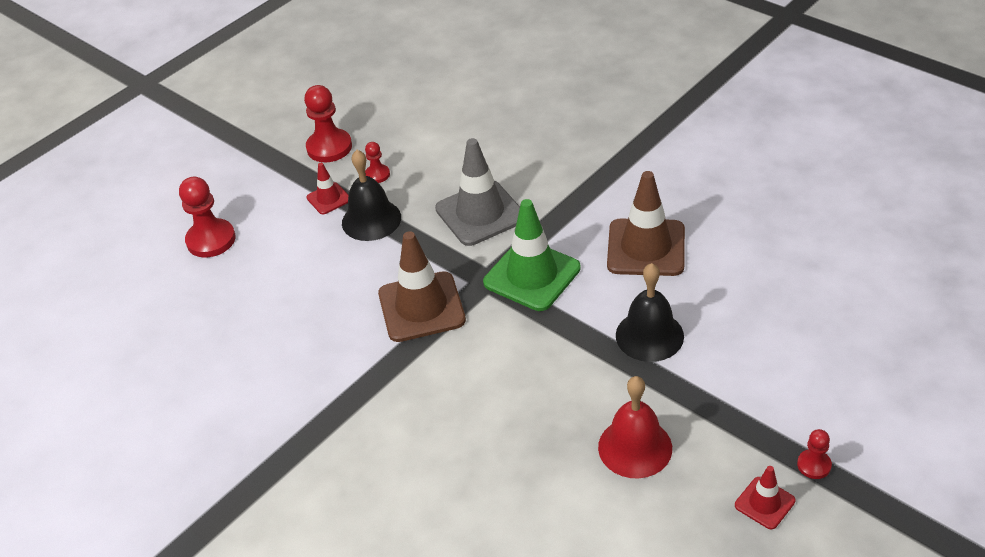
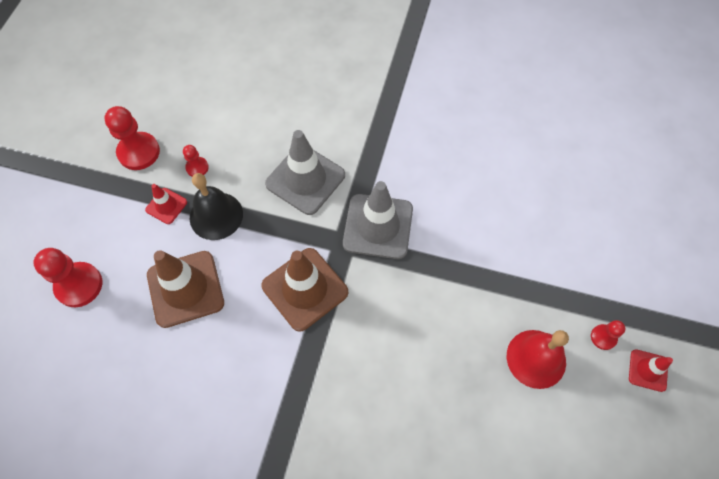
camera: 30 degrees left, 20 degrees up
green traffic cone [483,199,581,311] -> grey traffic cone [343,181,413,259]
brown traffic cone [607,171,685,276] -> brown traffic cone moved to [147,250,224,328]
black bell [616,263,684,362] -> none
red pawn [797,429,832,479] -> red pawn moved to [591,320,625,350]

